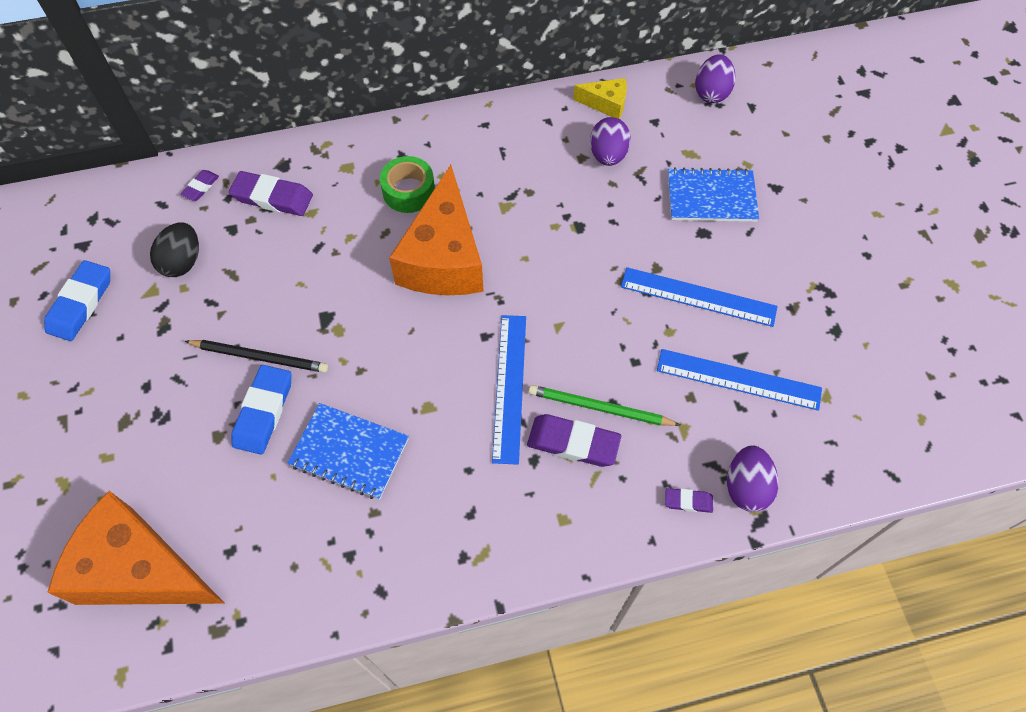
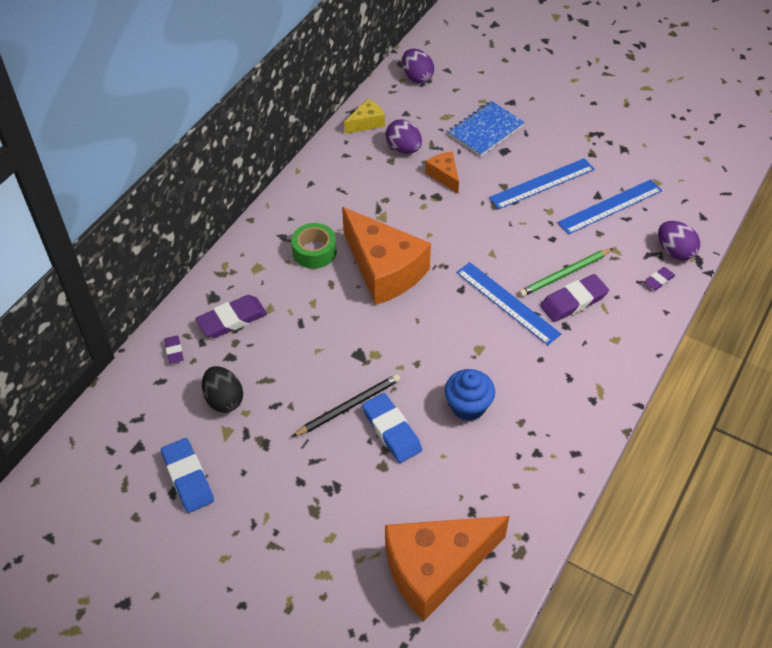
camera: 45 degrees left, 10 degrees down
blue notebook [288,403,409,500] -> blue cupcake [445,369,495,421]
none -> orange cheese [425,151,459,194]

